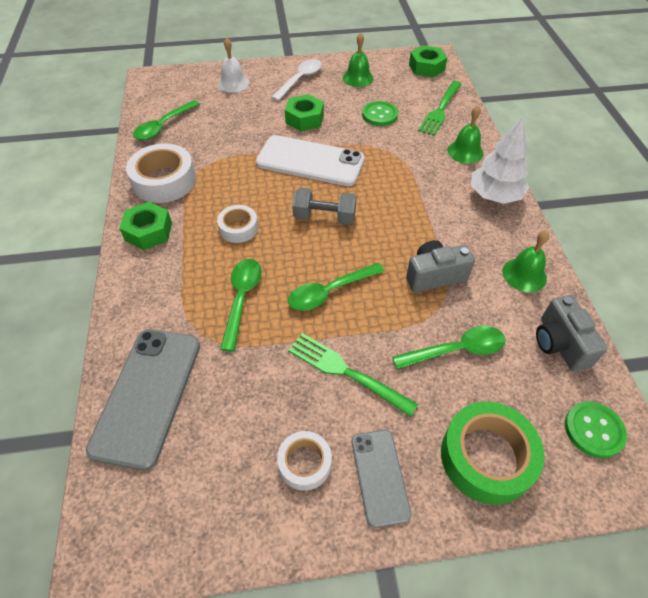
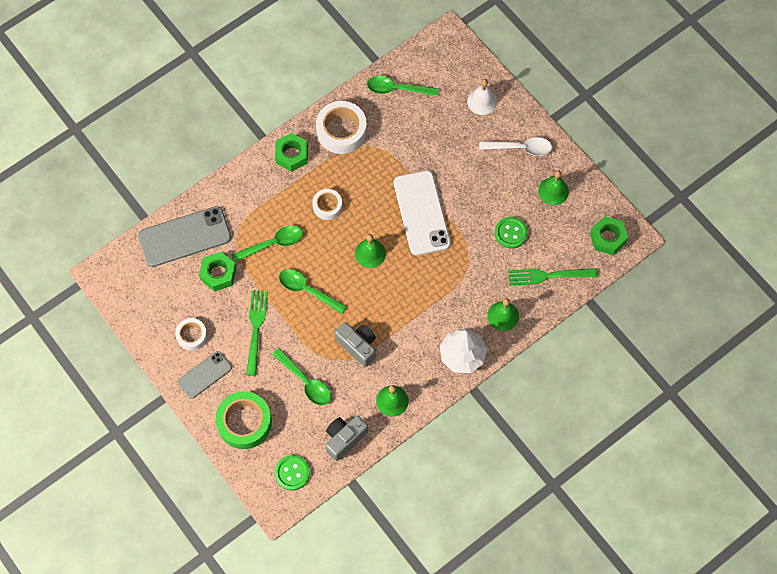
camera: 60 degrees right, 15 degrees up
green nut [285,94,324,131] -> green nut moved to [199,252,237,292]
grey dumbbell [292,187,357,225] -> green bell [355,234,386,268]

